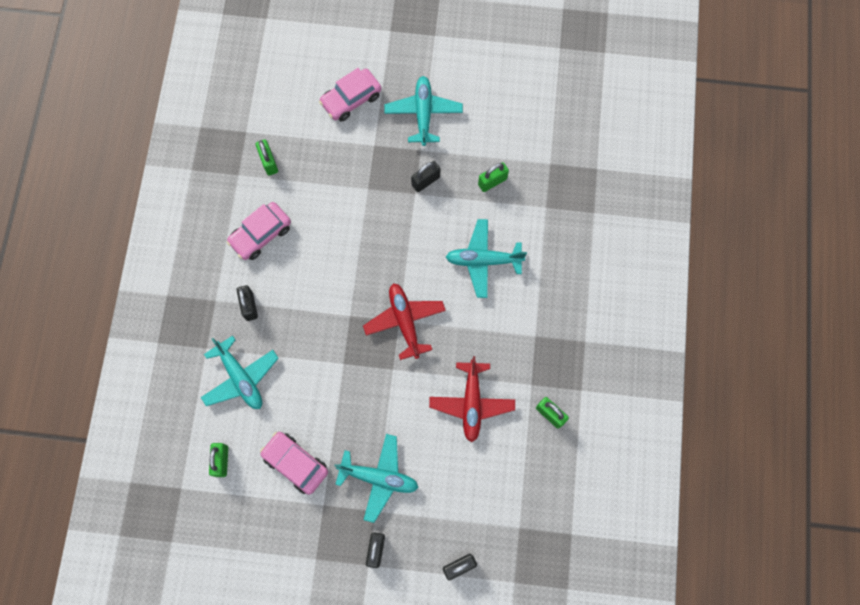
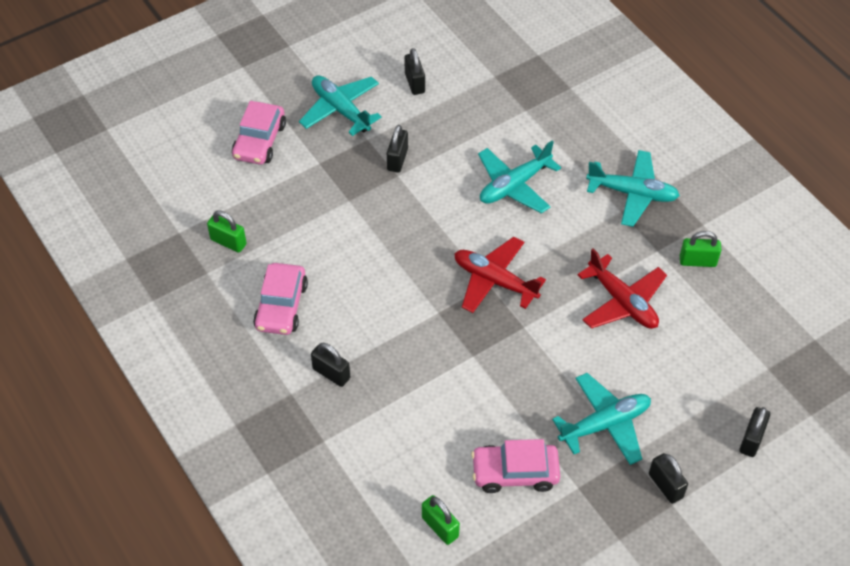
camera: 40 degrees left, 20 degrees down
turquoise plane [201,335,279,409] -> turquoise plane moved to [586,150,680,227]
green padlock [478,162,509,192] -> none
none -> black padlock [404,48,425,95]

